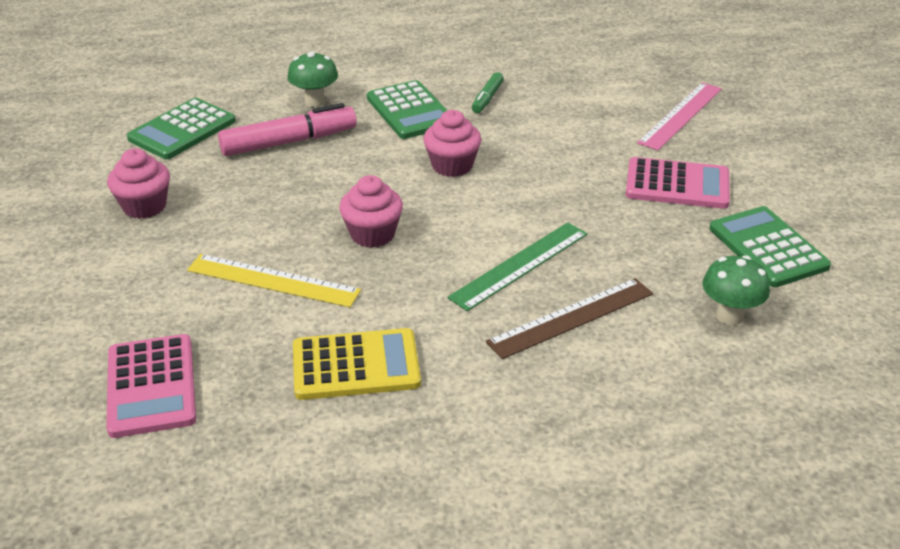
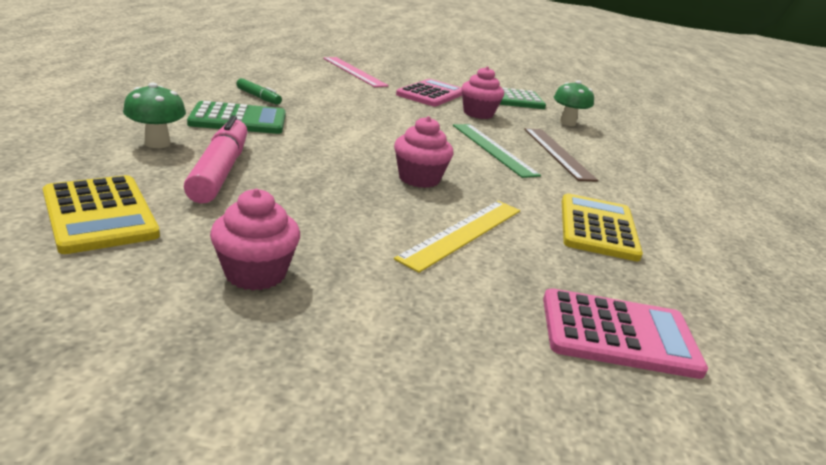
camera: 75 degrees left, 10 degrees down
green calculator [127,98,236,159] -> yellow calculator [43,175,160,254]
pink cupcake [423,110,482,177] -> pink cupcake moved to [461,66,504,119]

